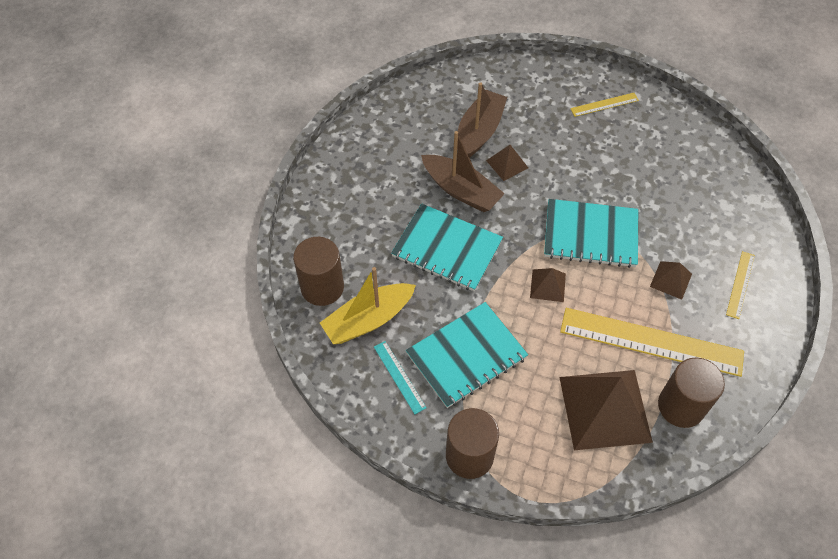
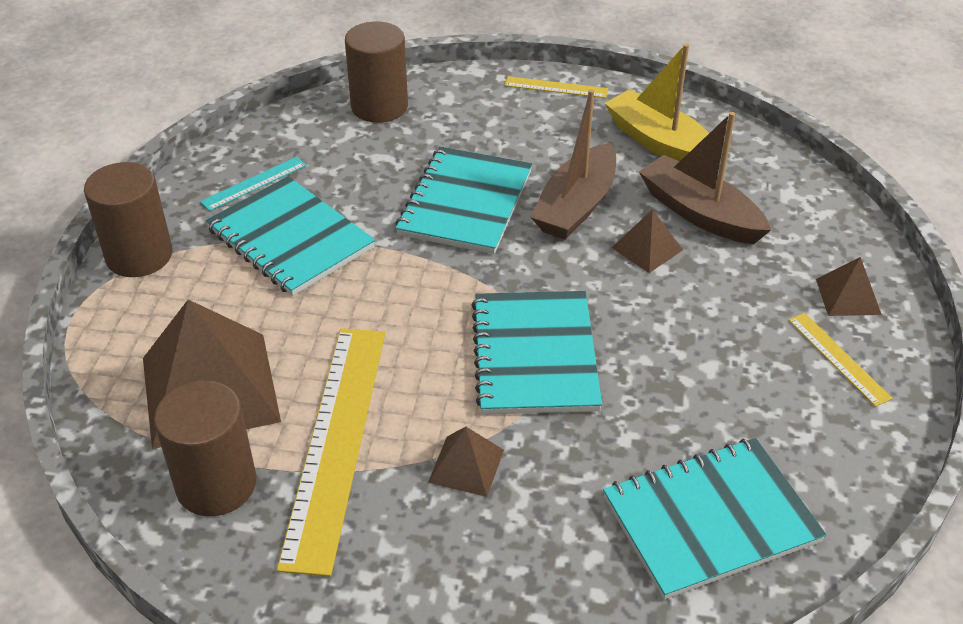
camera: 80 degrees right, 15 degrees down
yellow boat [320,267,416,344] -> yellow boat moved to [605,44,722,161]
brown boat [457,82,507,158] -> brown boat turned 150 degrees counterclockwise [639,112,771,244]
brown pyramid [530,268,566,302] -> brown pyramid moved to [816,257,882,316]
yellow ruler [726,251,755,319] -> yellow ruler moved to [504,76,608,98]
none -> turquoise notebook [603,438,827,600]

